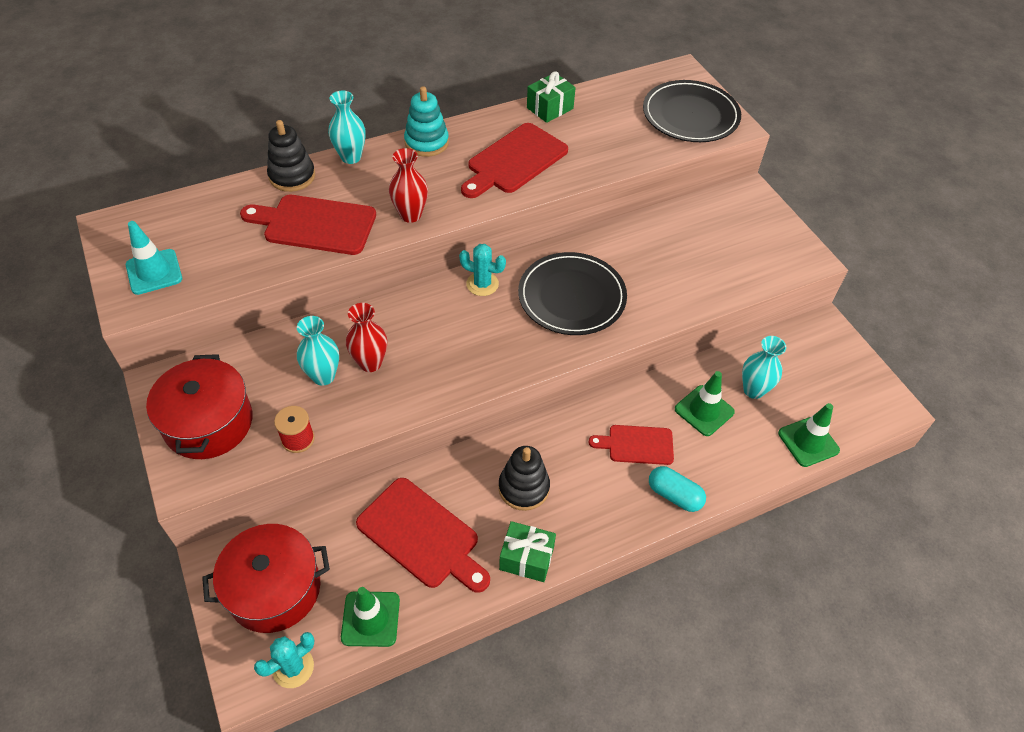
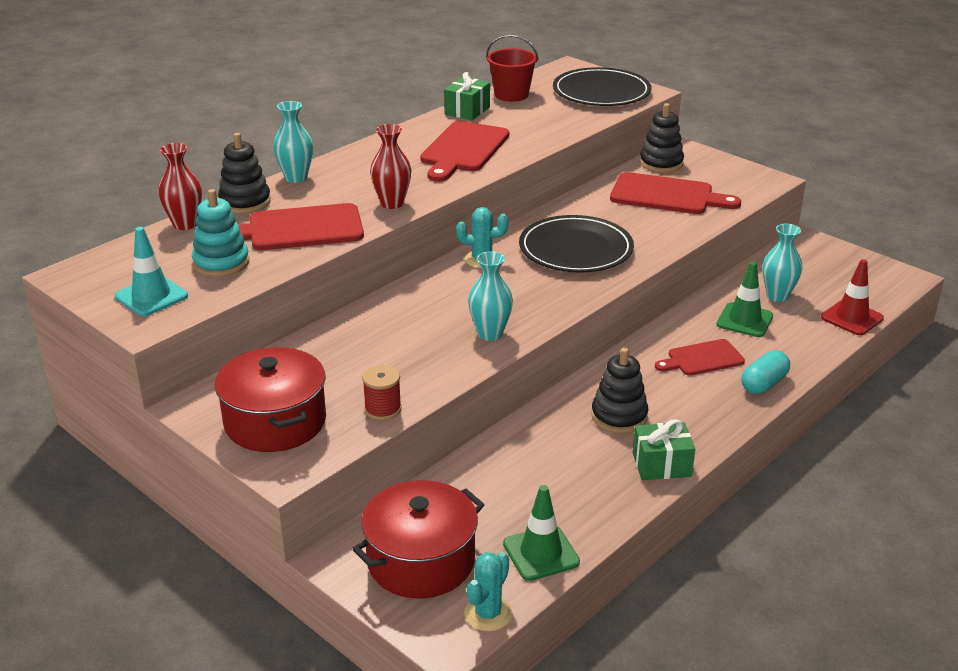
camera: 20 degrees left, 20 degrees down
turquoise vase [297,316,339,386] -> turquoise vase moved to [468,251,513,341]
red vase [346,303,387,372] -> red vase moved to [158,143,202,230]
red cutting board [356,478,490,593] -> red cutting board moved to [610,172,741,214]
turquoise stacking toy [404,86,449,157] -> turquoise stacking toy moved to [192,189,249,277]
turquoise capsule [649,466,706,512] -> turquoise capsule turned 60 degrees counterclockwise [741,350,790,394]
green traffic cone [778,403,840,467] -> red traffic cone [821,259,884,335]
none -> red bucket [486,35,539,102]
none -> black stacking toy [640,103,684,173]

